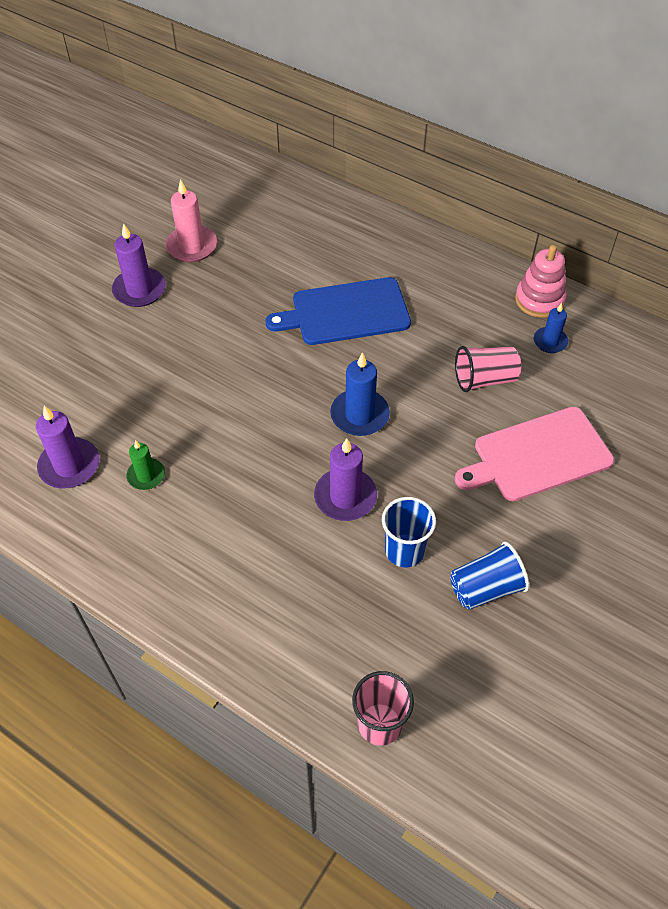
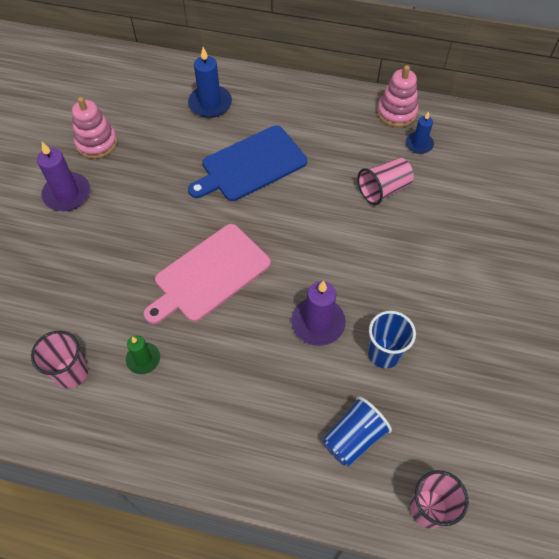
camera: 20 degrees left, 5 degrees up
purple candle [36,406,100,488] -> pink cup [31,331,88,388]
pink candle [165,179,217,262] -> pink stacking toy [72,97,118,159]
blue candle [330,352,390,436] -> blue candle moved to [188,47,232,118]
blue cup [450,542,529,610] -> blue cup moved to [323,396,392,467]
pink cutting board [455,407,614,501] -> pink cutting board moved to [144,224,271,324]

